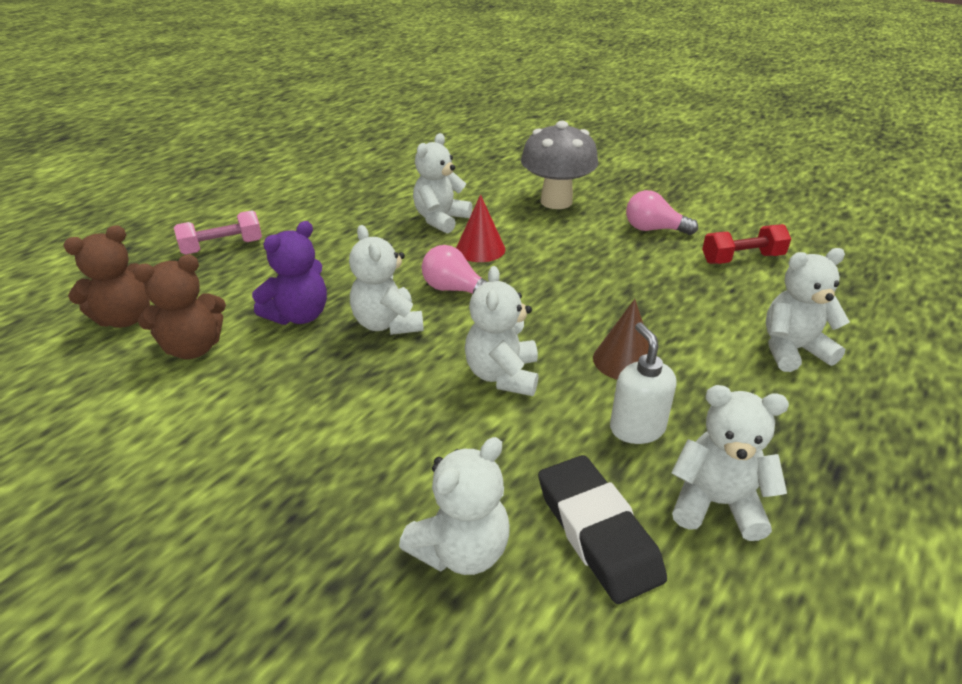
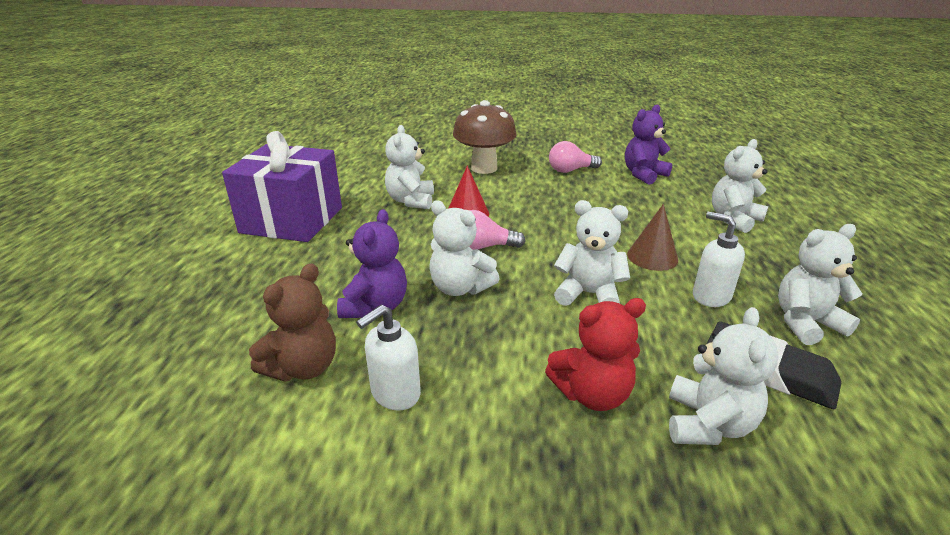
camera: 30 degrees left, 5 degrees down
brown teddy bear [63,226,150,328] -> none
pink dumbbell [174,210,262,255] -> none
white teddy bear [465,266,538,396] -> white teddy bear turned 135 degrees clockwise [554,200,630,306]
grey mushroom [521,121,598,209] -> brown mushroom [453,100,517,174]
red dumbbell [702,224,791,264] -> purple teddy bear [625,105,673,185]
none -> purple gift [222,131,342,242]
none -> white soap dispenser [356,305,421,410]
none -> red teddy bear [545,298,646,411]

